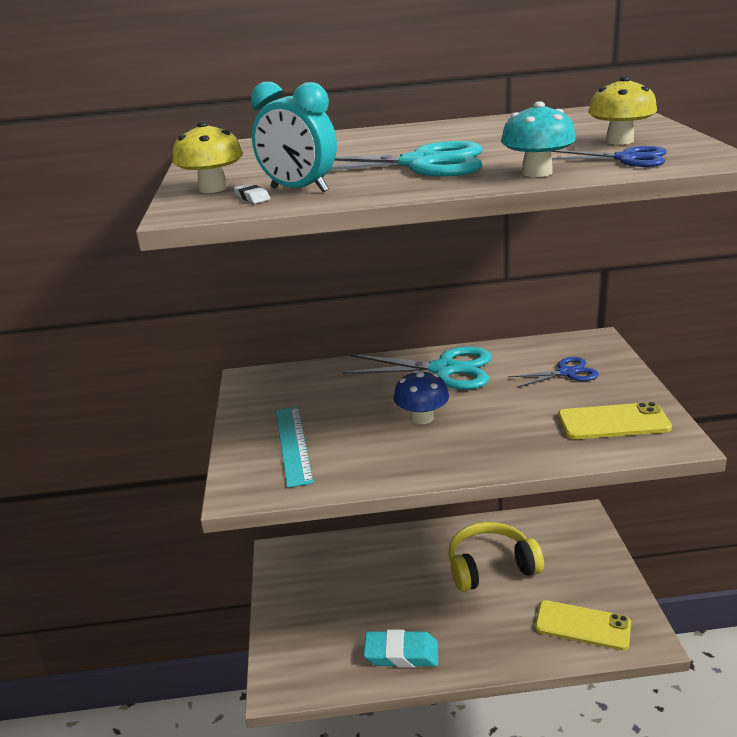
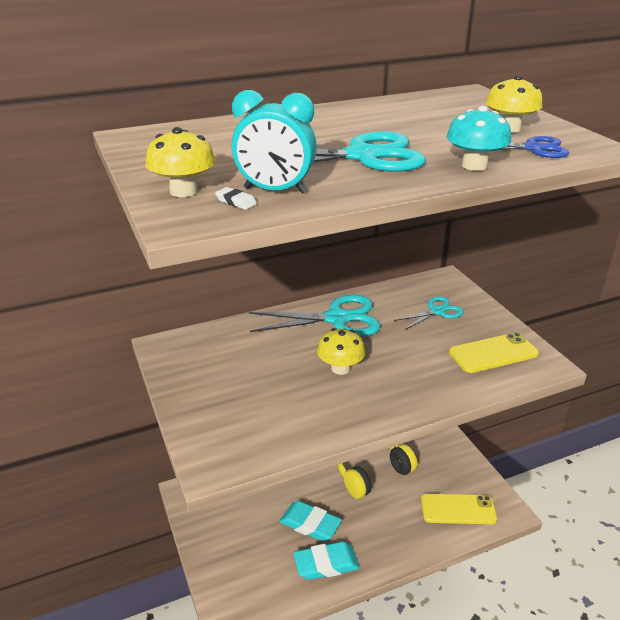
camera: 20 degrees left, 5 degrees up
turquoise ruler [276,407,313,488] -> none
blue mushroom [394,370,449,424] -> yellow mushroom [317,328,366,375]
blue scissors [508,357,599,388] -> turquoise scissors [394,296,464,330]
none -> turquoise eraser [279,501,342,542]

